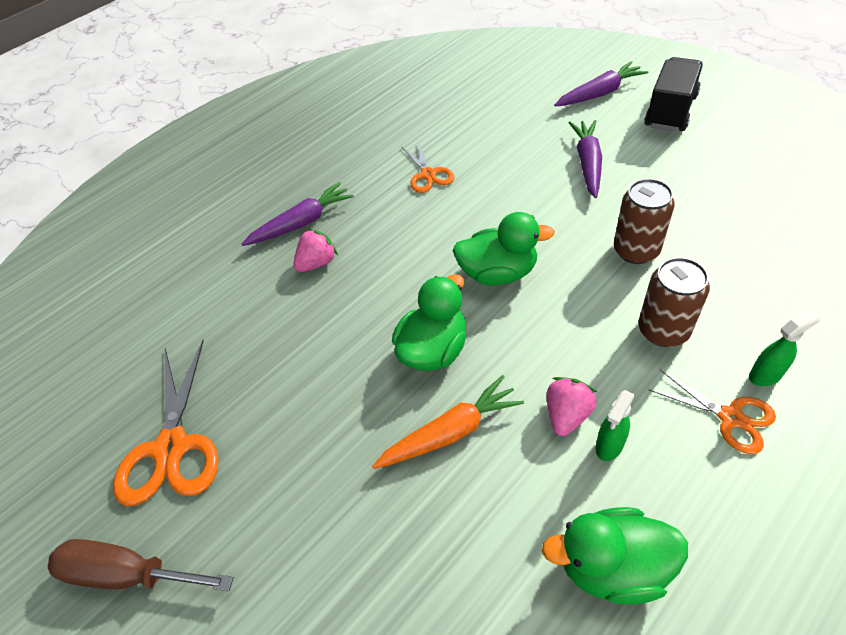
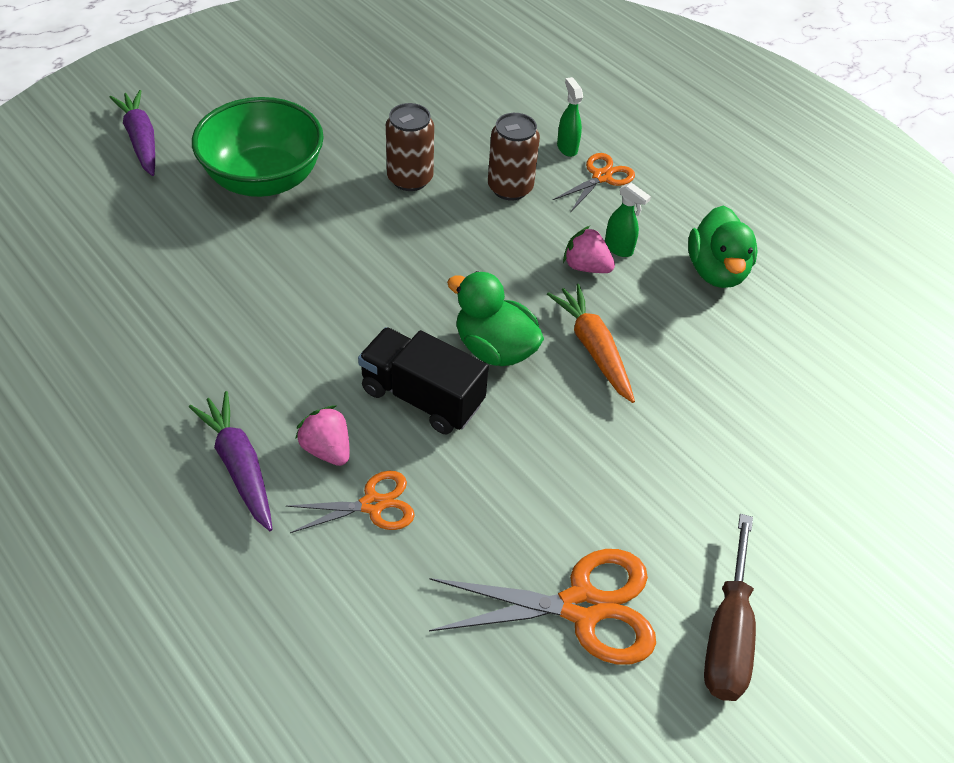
camera: 95 degrees left, 0 degrees up
orange scissors [401,141,454,193] -> orange scissors moved to [286,471,415,533]
green duck [453,212,555,286] -> none
purple carrot [569,120,602,198] -> green bowl [192,97,324,197]
black truck [645,57,703,132] -> black truck moved to [358,327,489,434]

